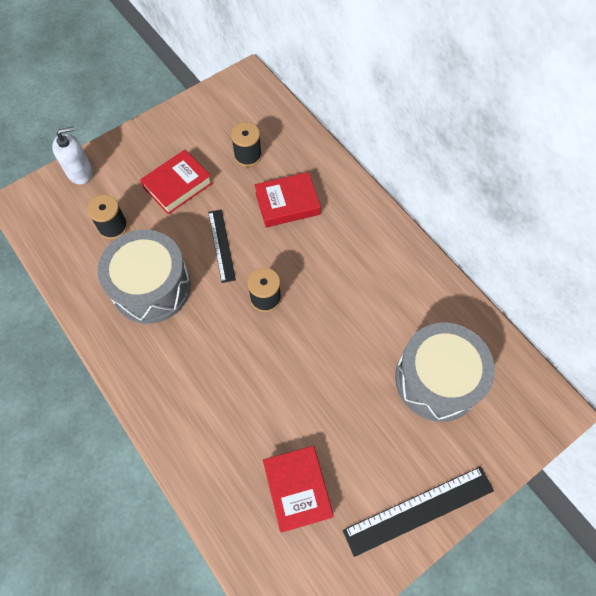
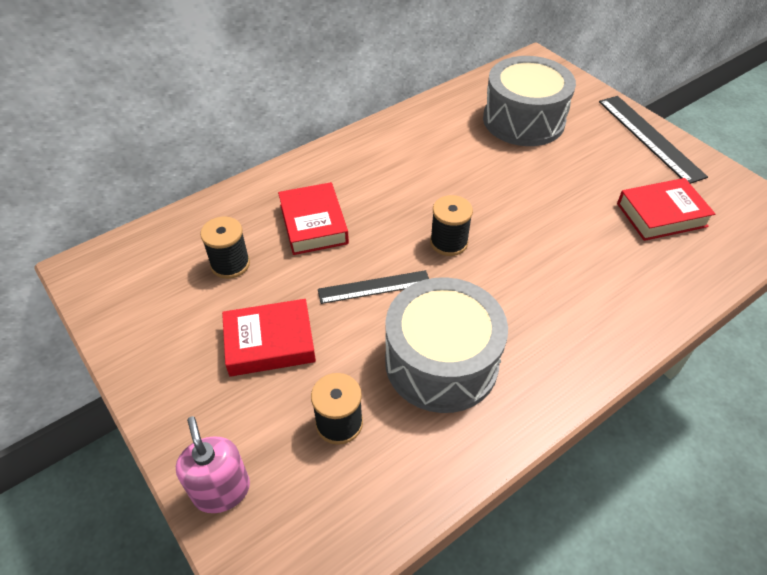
camera: 90 degrees left, 15 degrees down
white soap dispenser [52,126,93,184] -> pink soap dispenser [176,416,250,513]
red book [140,150,213,214] -> red book turned 60 degrees counterclockwise [222,299,316,376]

